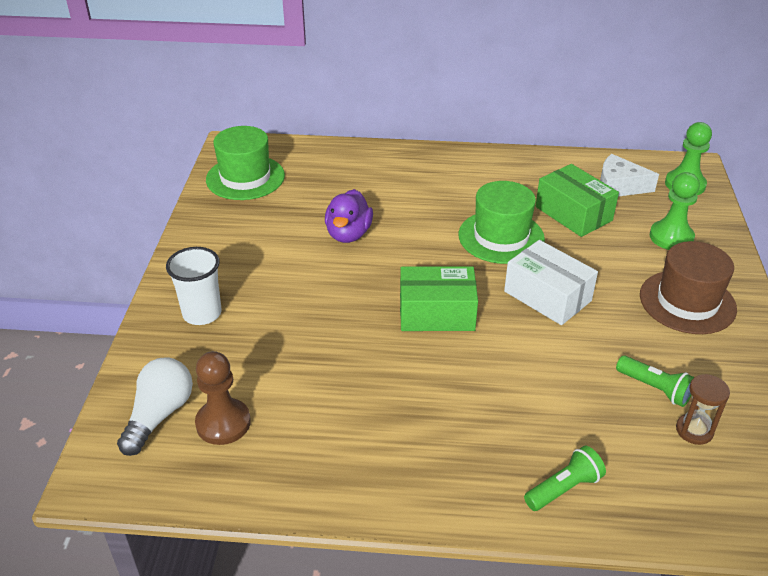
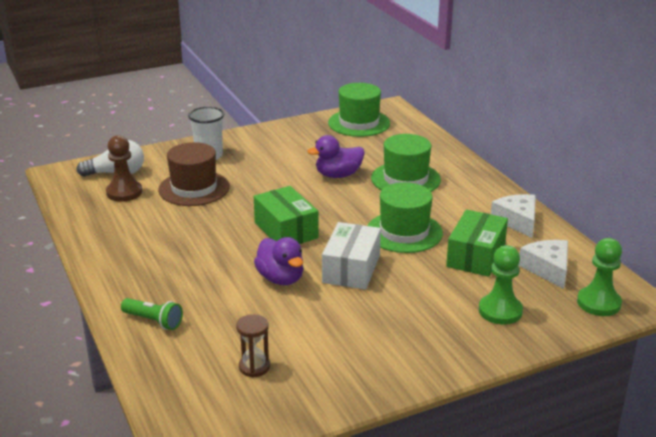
camera: 60 degrees right, 10 degrees down
green flashlight [616,356,694,407] -> none
brown hat [640,241,737,334] -> brown hat moved to [158,142,230,206]
none -> purple duck [254,237,303,285]
none -> green hat [371,134,441,192]
none -> white cheese [491,194,536,238]

